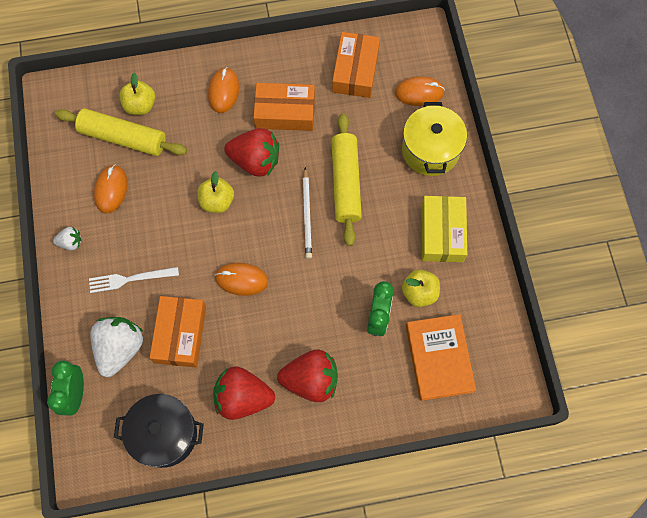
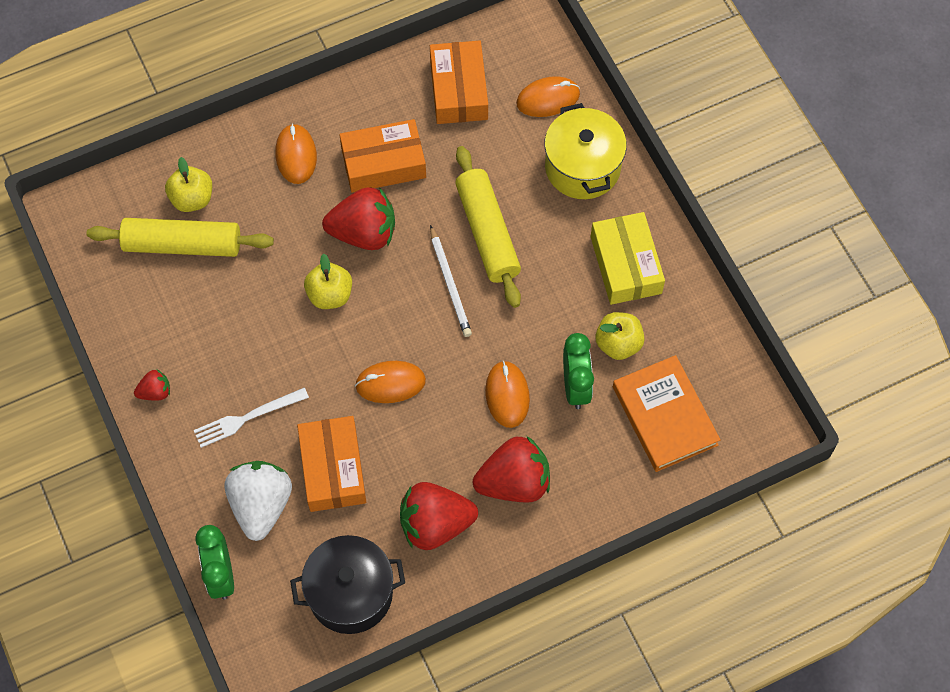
camera: 15 degrees left, 5 degrees down
white strawberry [53,227,82,250] -> red strawberry [134,370,170,401]
orange mouse [94,164,128,213] -> orange mouse moved to [485,361,530,428]

